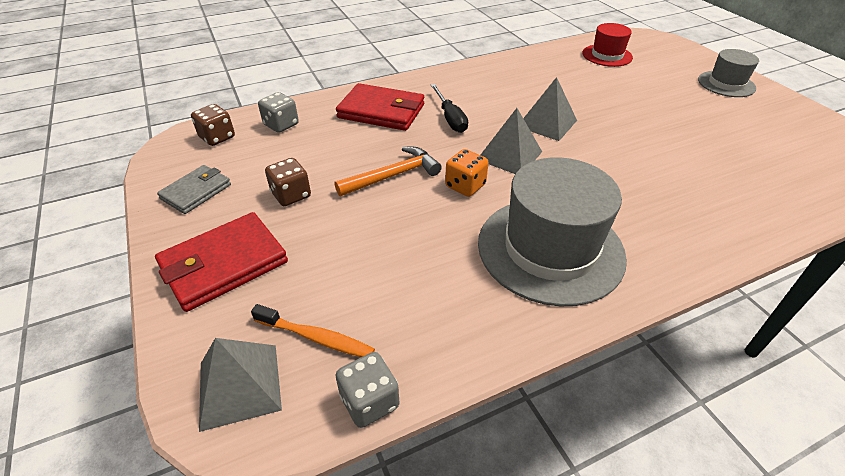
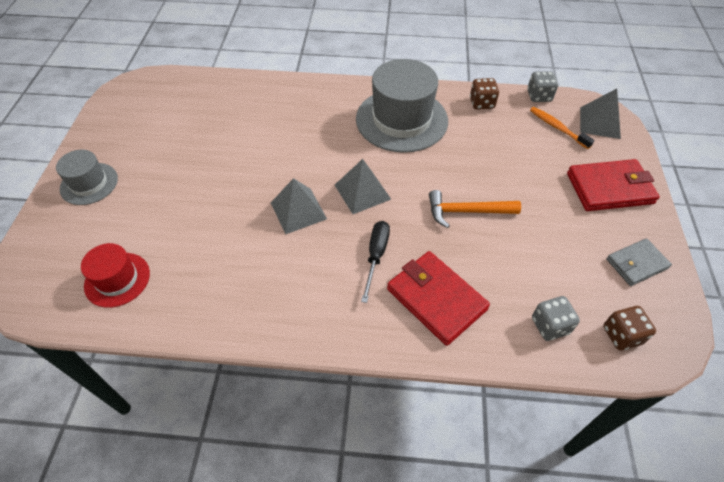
camera: 150 degrees left, 10 degrees up
brown dice [265,158,311,206] -> brown dice moved to [470,78,499,110]
orange dice [445,149,488,197] -> none

